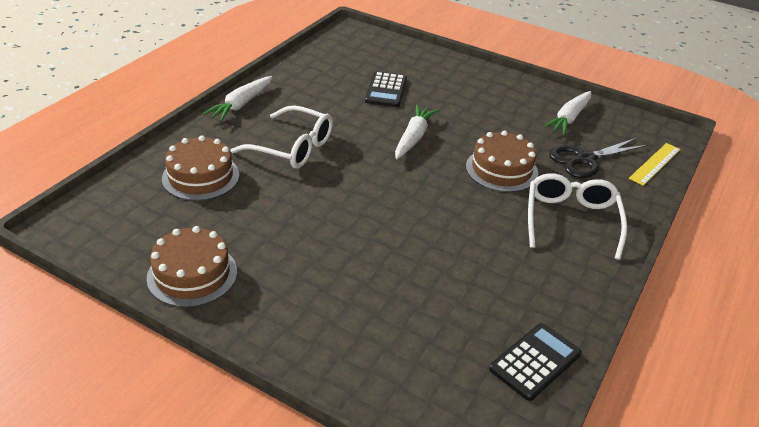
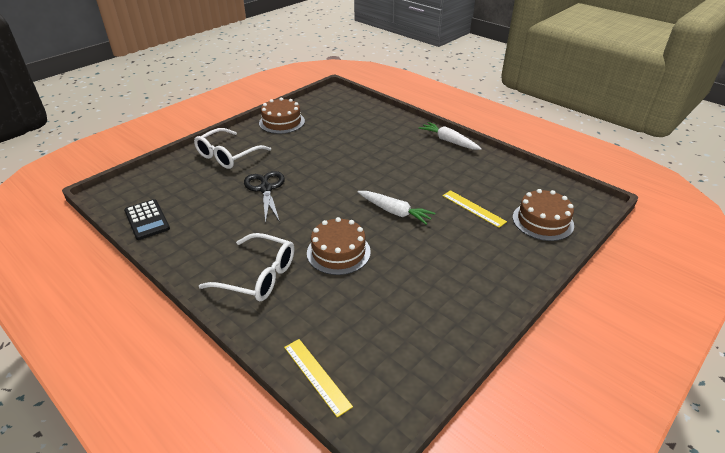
camera: 105 degrees right, 0 degrees up
brown cake [162,135,239,201] -> brown cake moved to [513,189,574,241]
white glasses [230,105,333,169] -> white glasses moved to [194,128,271,169]
black calculator [365,71,407,107] -> yellow ruler [442,190,507,228]
white carrot [543,91,591,135] -> none
black scissors [549,138,647,178] -> black scissors moved to [244,171,285,223]

